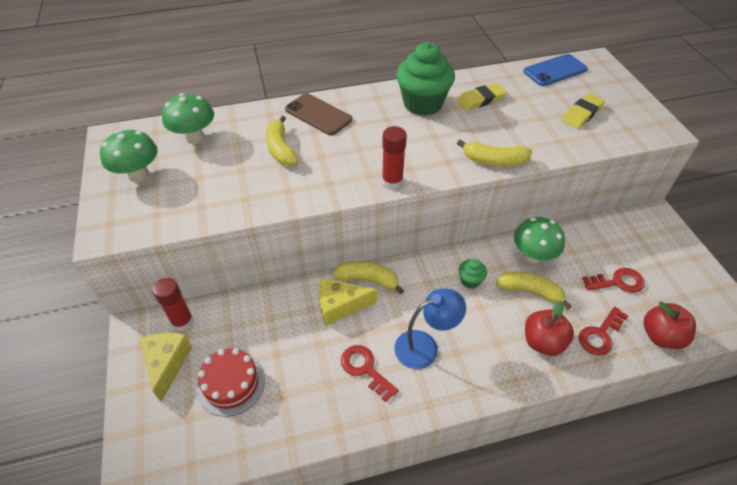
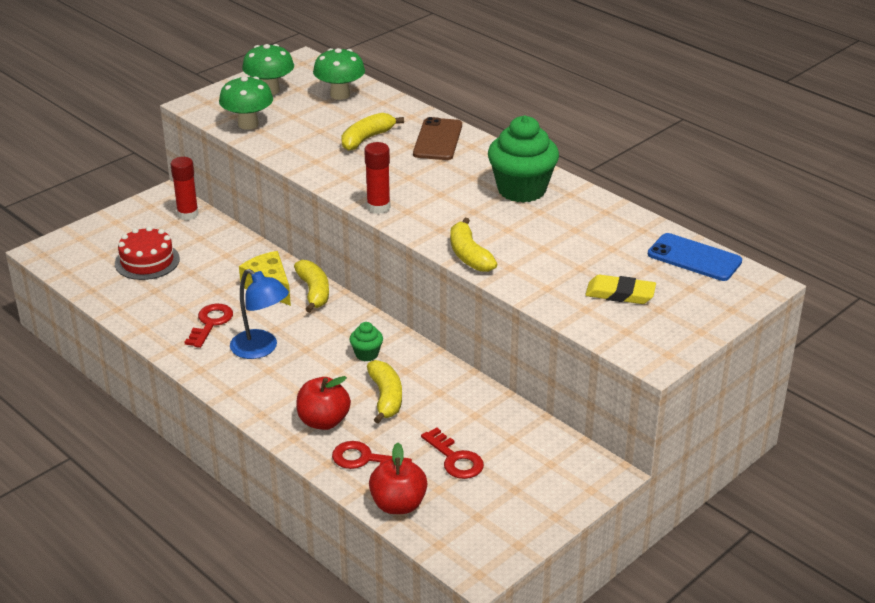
camera: 60 degrees right, 15 degrees down
yellow cheese [139,333,192,402] -> none
yellow eraser [456,83,507,111] -> none
green mushroom [514,217,565,264] -> green mushroom moved to [219,76,273,130]

